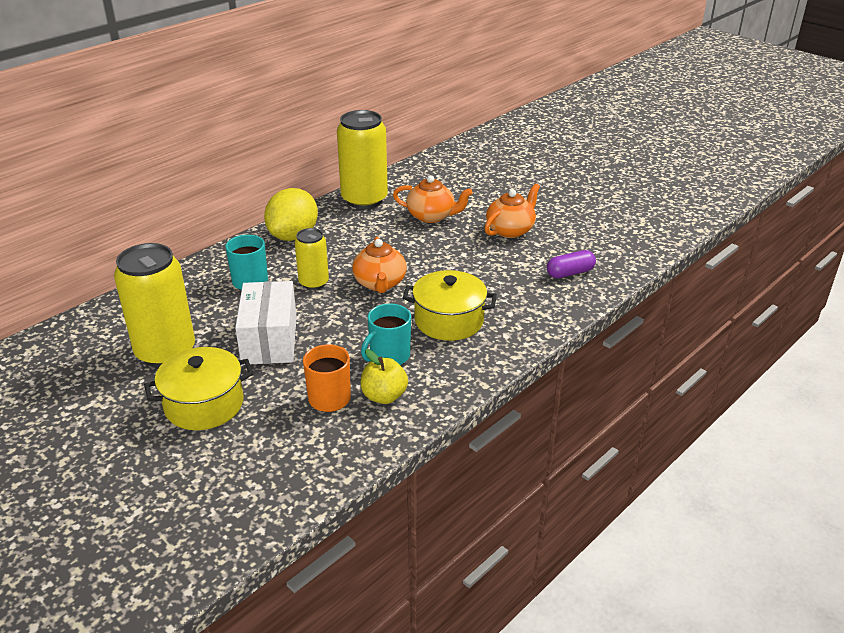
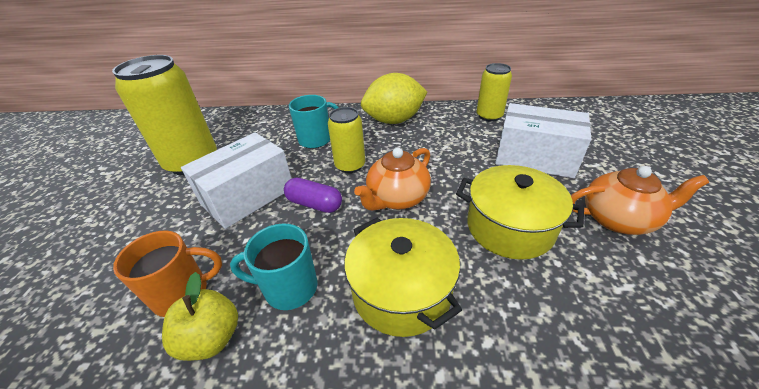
camera: 50 degrees right, 5 degrees up
yellow pot [144,347,254,430] -> yellow pot moved to [456,165,584,260]
yellow can [337,110,388,209] -> yellow can [477,63,512,121], size x0.56
orange teapot [393,175,473,223] -> white box [495,103,591,178]
purple capsule [547,250,596,278] -> purple capsule moved to [284,177,342,213]

